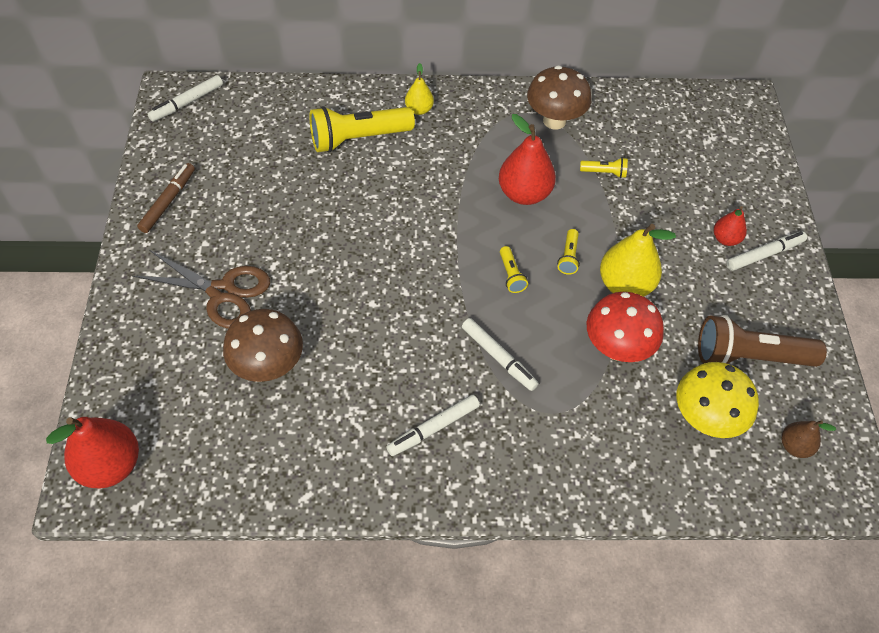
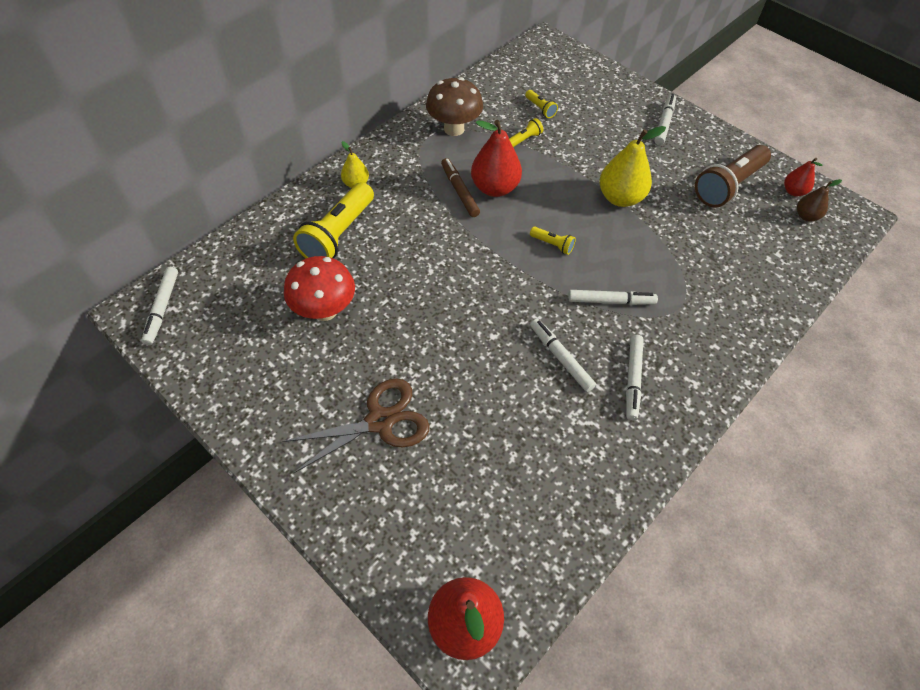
camera: 45 degrees left, 0 degrees up
brown marker [137,163,195,233] -> brown marker moved to [441,158,480,217]
brown mushroom [223,309,303,382] -> none
yellow flashlight [557,229,580,275] -> yellow flashlight moved to [525,90,558,118]
red mushroom [587,292,664,362] -> red mushroom moved to [284,256,355,321]
yellow mushroom [677,362,759,438] -> none
red pear [714,206,747,246] -> red pear moved to [784,158,822,196]
none -> white marker [530,319,596,392]

